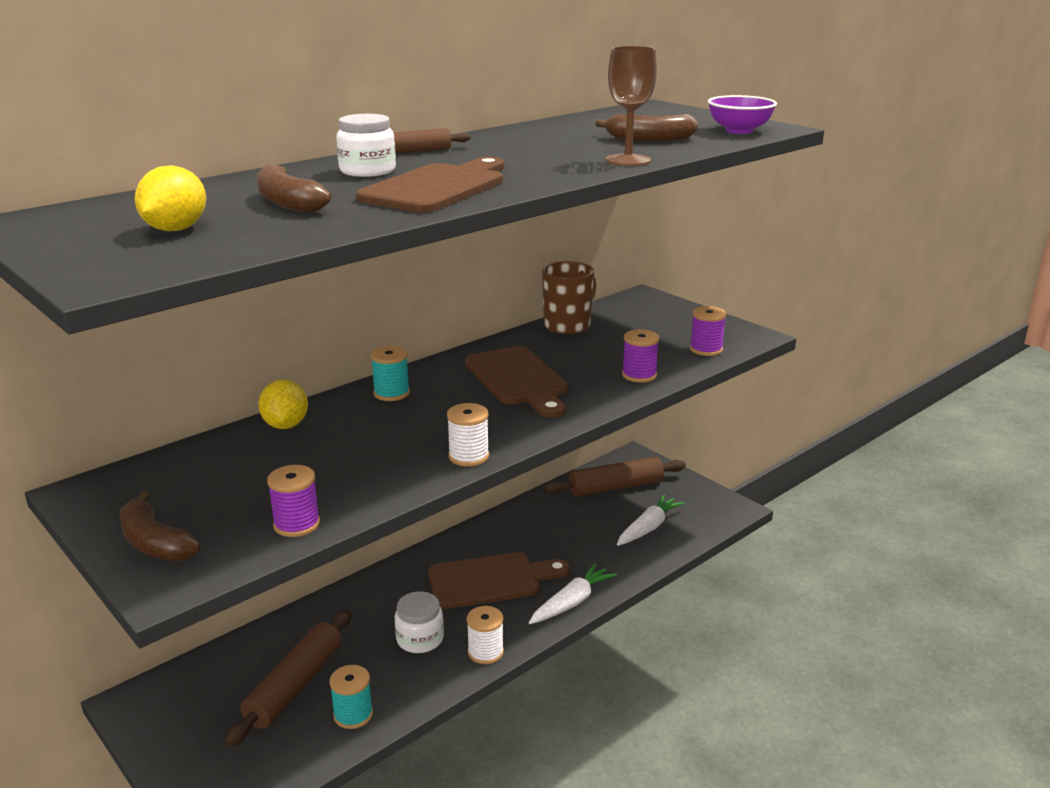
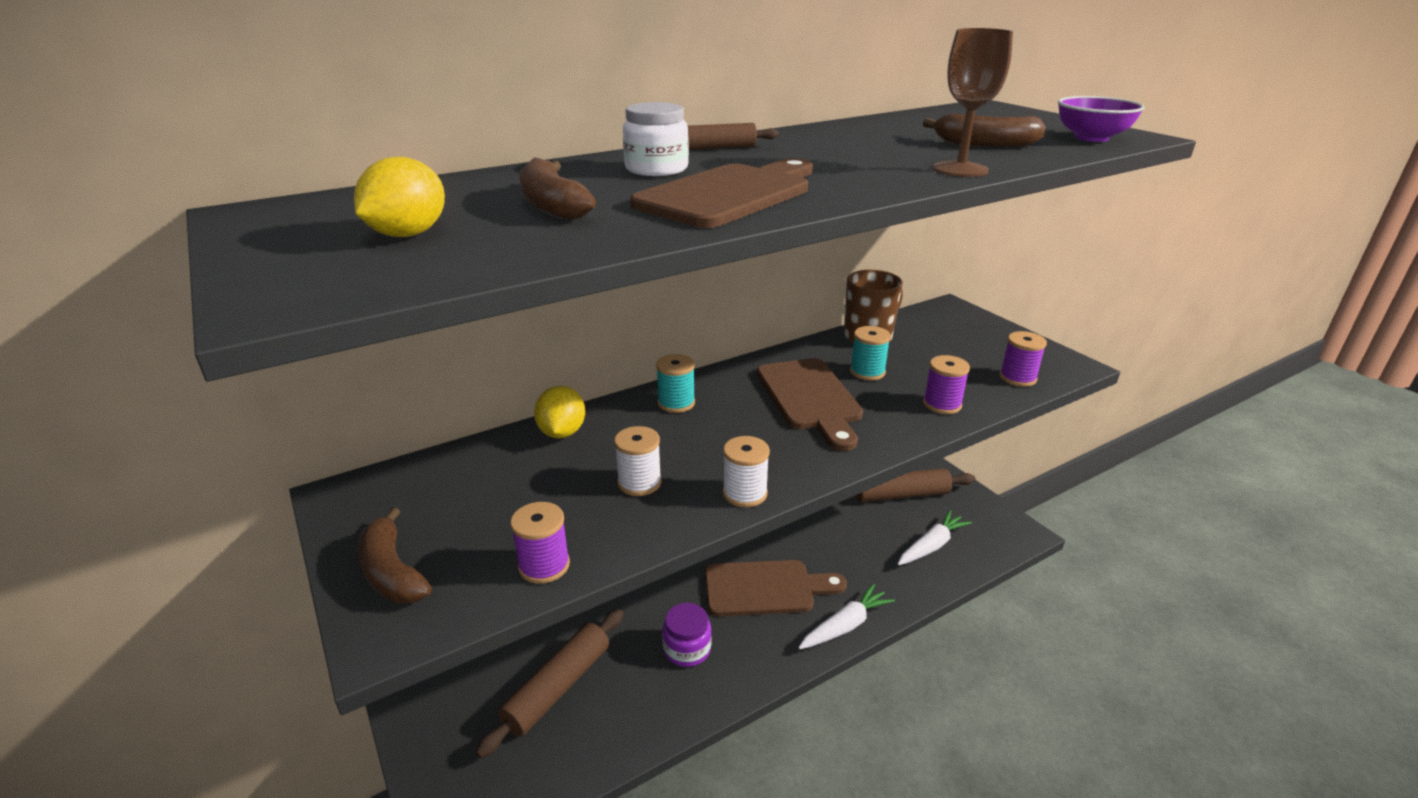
camera: 10 degrees right, 5 degrees up
turquoise spool [329,665,373,729] -> turquoise spool moved to [850,326,891,381]
white jar [395,591,444,653] -> purple jar [662,603,711,667]
white spool [467,606,504,664] -> white spool moved to [614,426,662,496]

